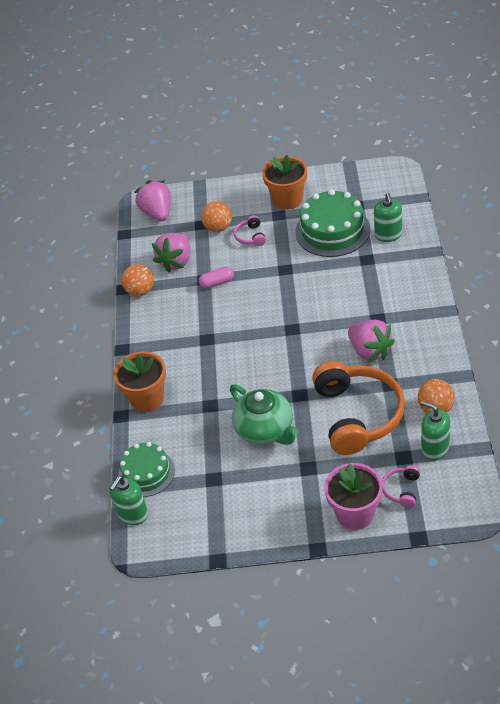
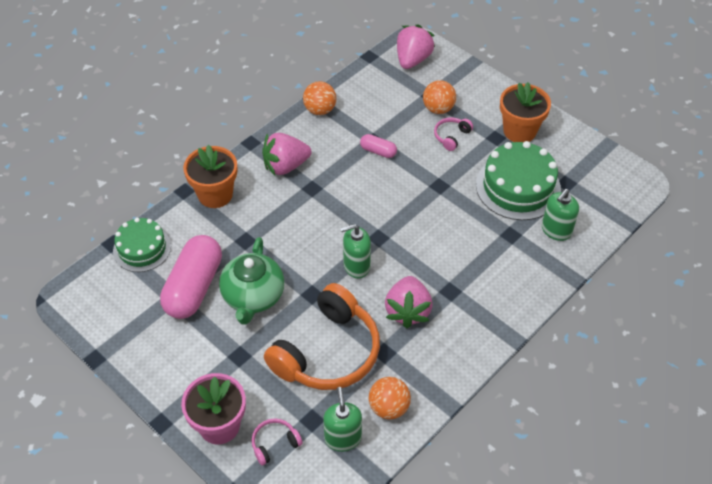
camera: 40 degrees right, 5 degrees up
green soap dispenser [109,476,148,525] -> green soap dispenser moved to [340,224,371,278]
pink strawberry [152,233,190,272] -> pink strawberry moved to [262,133,311,175]
none -> pink capsule [160,235,222,319]

